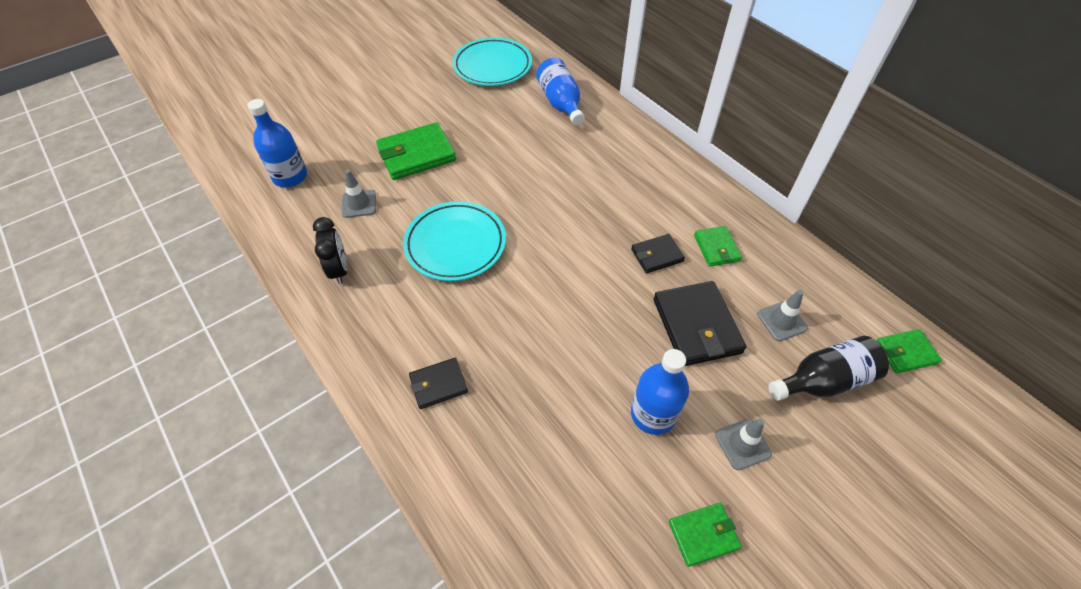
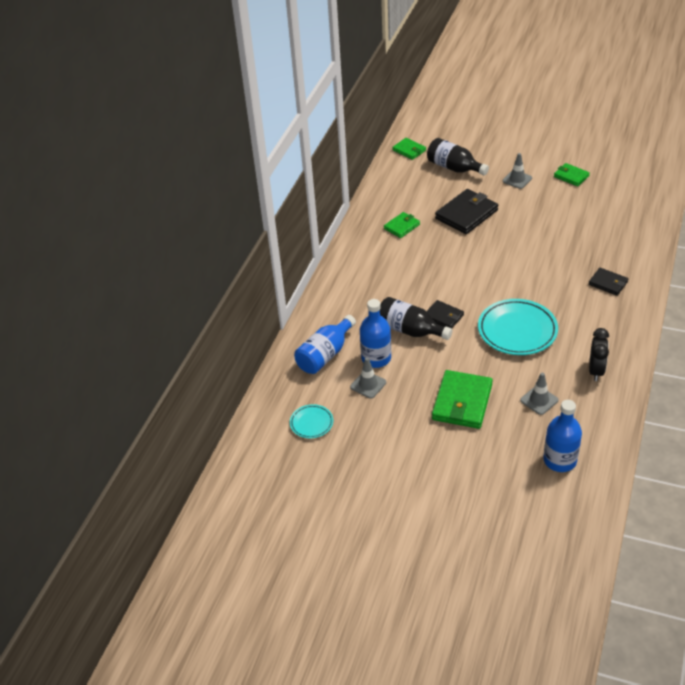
camera: 120 degrees left, 10 degrees down
black clock [313,217,348,284] -> black clock turned 150 degrees clockwise [589,328,609,381]
green wallet [376,122,456,180] -> green wallet turned 75 degrees clockwise [432,370,493,429]
turquoise plate [453,37,532,86] -> turquoise plate [290,404,333,438], size x0.52
black wallet [631,234,685,273] -> black wallet moved to [427,300,464,328]
blue bottle [631,349,689,435] -> blue bottle moved to [360,299,391,368]
grey traffic cone [757,290,808,341] -> grey traffic cone moved to [350,357,386,399]
none -> black bottle [380,297,452,340]

